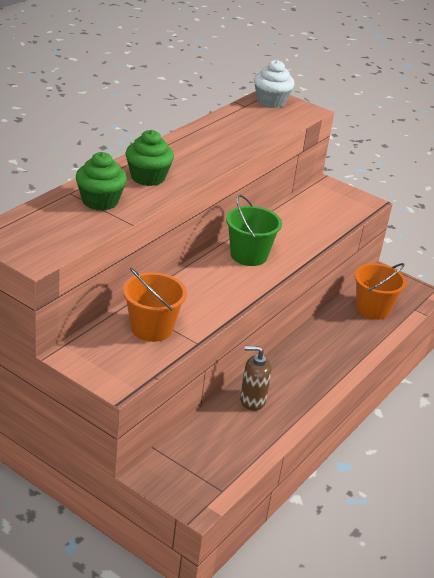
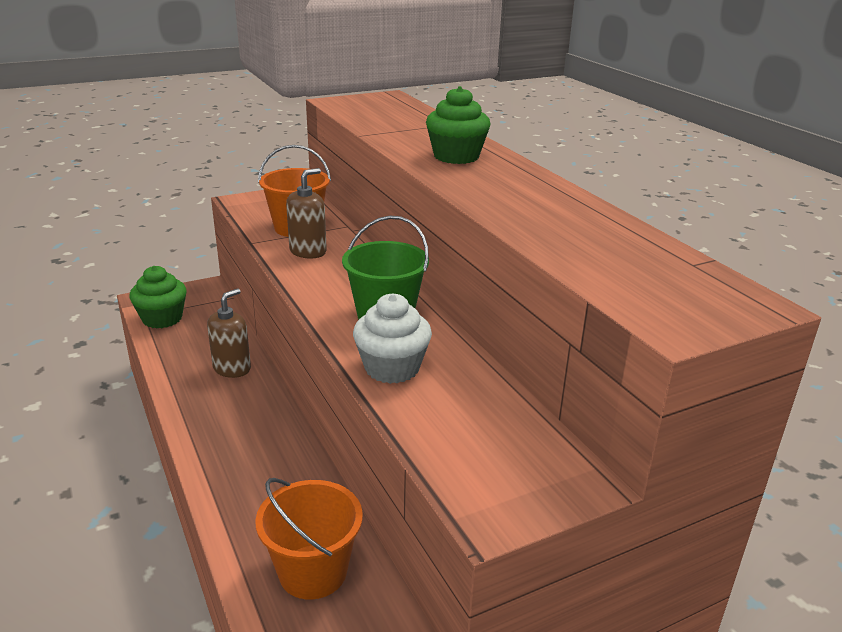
camera: 120 degrees right, 5 degrees down
green cupcake [76,152,127,211] -> green cupcake moved to [129,266,187,329]
white cupcake [254,60,295,108] -> white cupcake moved to [353,294,432,384]
none -> brown soap dispenser [286,168,327,258]

